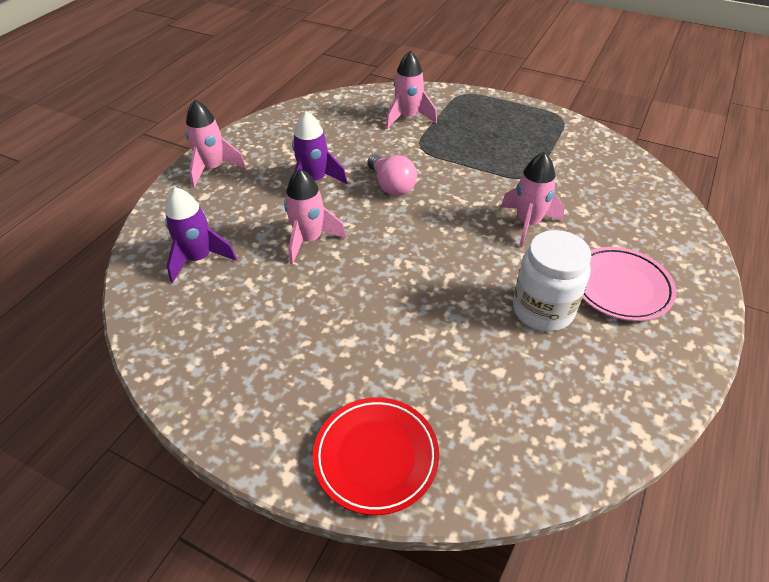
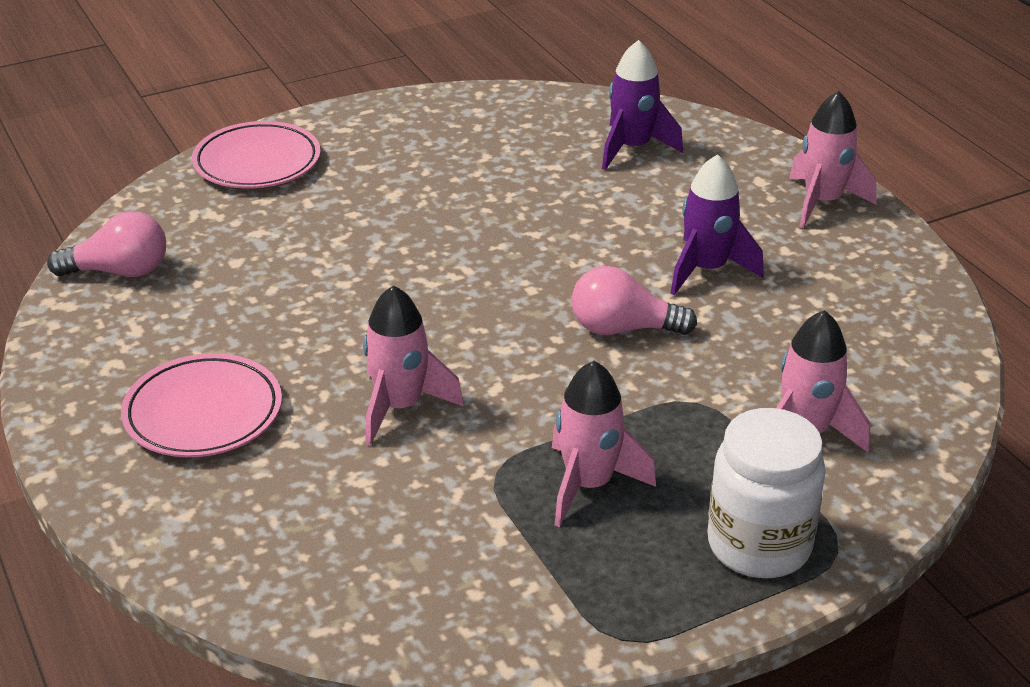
camera: 125 degrees right, 10 degrees down
pink rocket [284,168,346,265] -> pink rocket moved to [552,361,656,527]
red plate [313,397,439,515] -> pink plate [192,121,321,188]
white jar [513,230,591,332] -> white jar moved to [707,408,826,578]
none -> pink light bulb [47,211,166,277]

